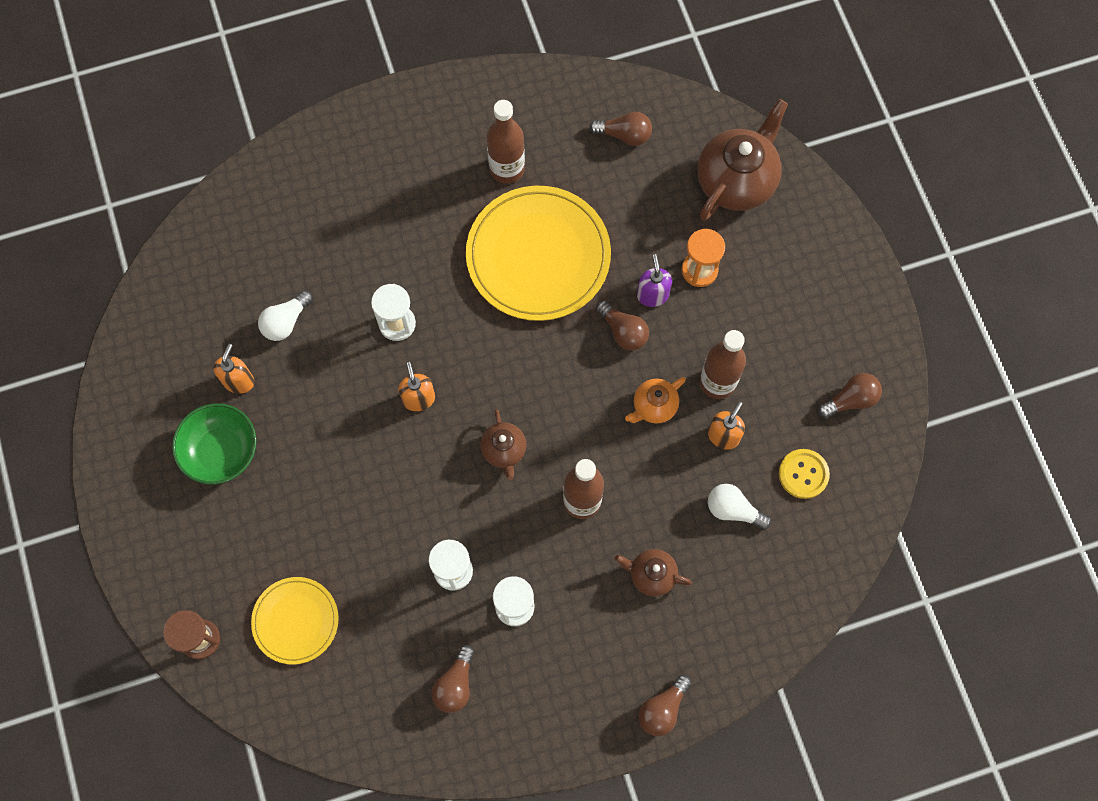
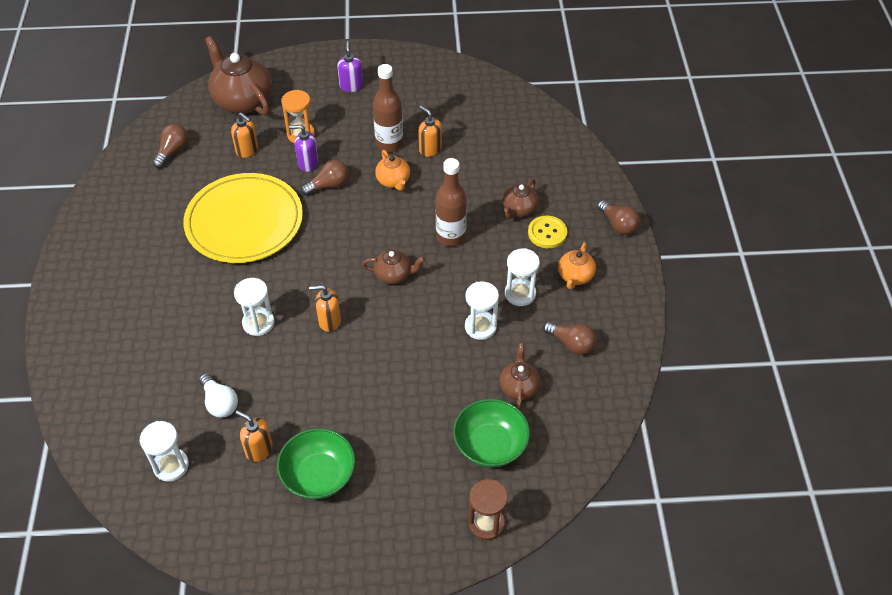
camera: 75 degrees left, 20 degrees down
yellow plate [251,577,339,665] -> green bowl [453,399,530,468]
brown bottle [487,100,525,184] -> none
white light bulb [708,484,771,530] -> none
yellow button [779,449,830,499] -> yellow button moved to [528,216,567,248]
brown light bulb [818,373,882,418] -> none
none -> white hourglass [140,421,189,482]
none -> orange soap dispenser [231,113,258,158]
none -> purple soap dispenser [337,41,363,92]
none -> brown teapot [499,343,540,409]
none -> orange teapot [558,242,596,289]

